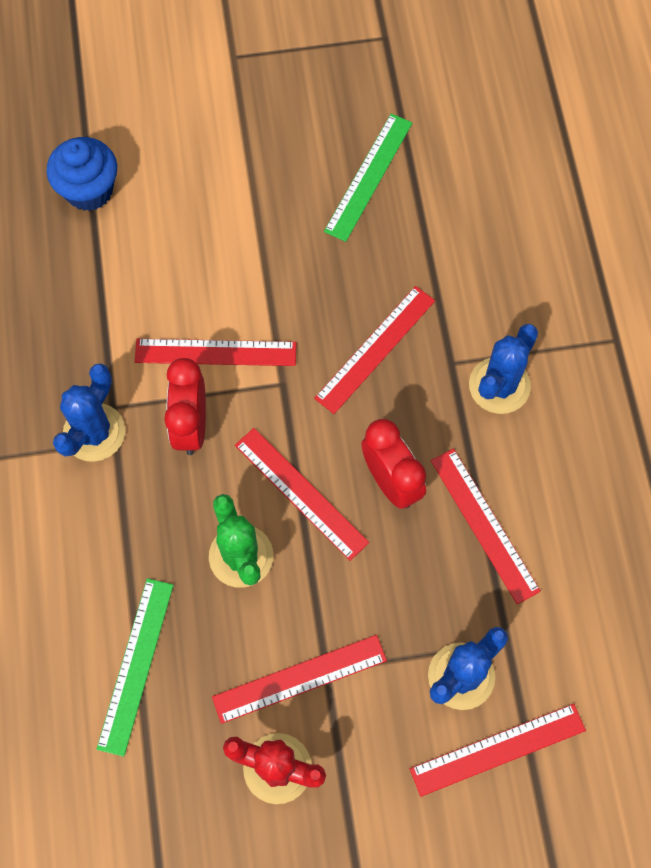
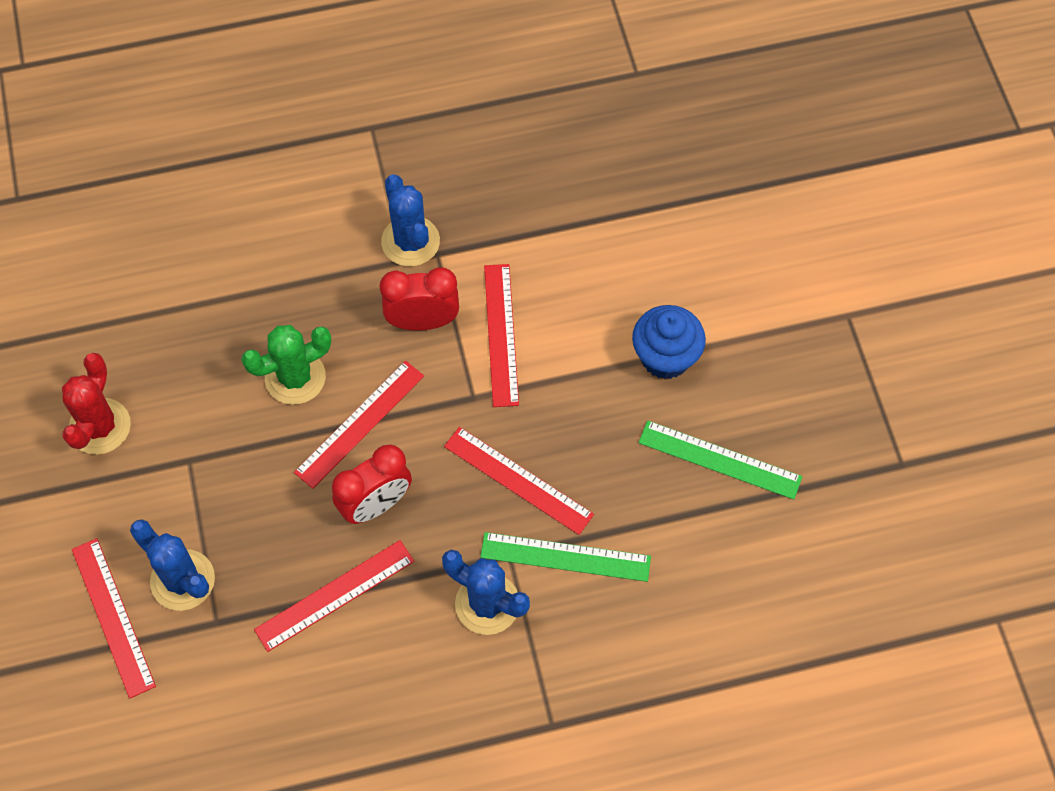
camera: 85 degrees right, 5 degrees down
blue cupcake [47,137,117,211] -> blue cupcake moved to [632,305,706,379]
blue cactus [53,363,125,462] -> blue cactus turned 45 degrees clockwise [381,174,440,267]
green ruler [97,578,174,757] -> green ruler moved to [480,532,651,582]
red ruler [212,635,387,724] -> none

